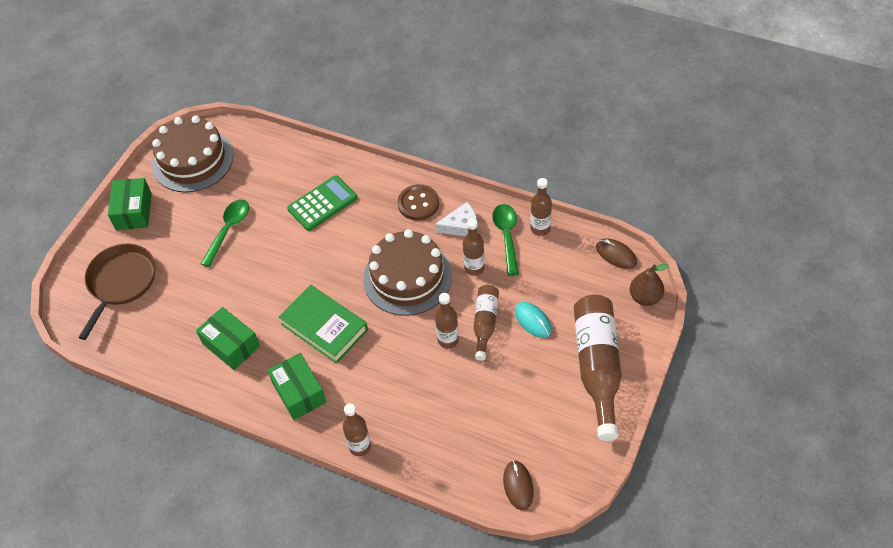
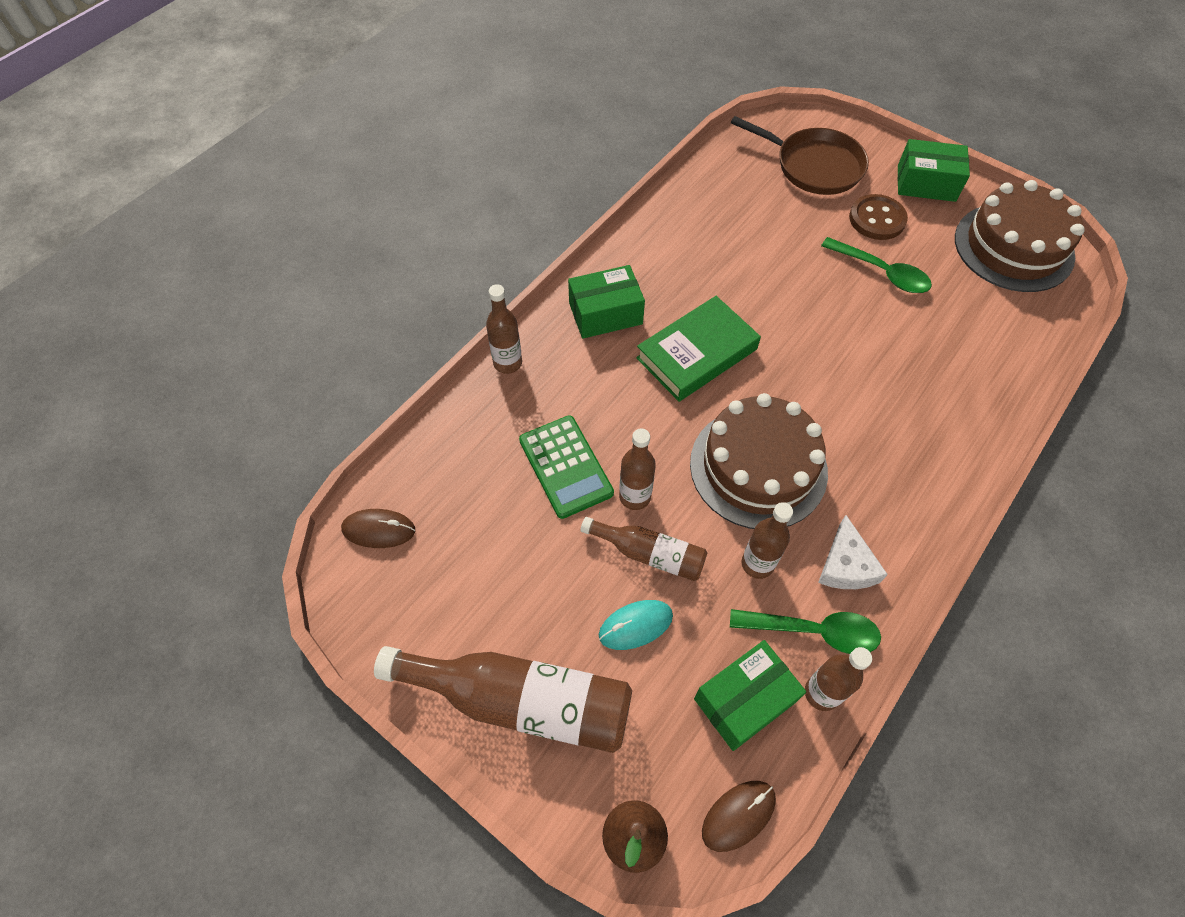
camera: 100 degrees right, 5 degrees up
green box [196,307,260,370] -> green box moved to [694,640,806,751]
green calculator [287,175,357,231] -> green calculator moved to [519,415,614,519]
brown button [397,184,439,221] -> brown button moved to [849,194,908,240]

